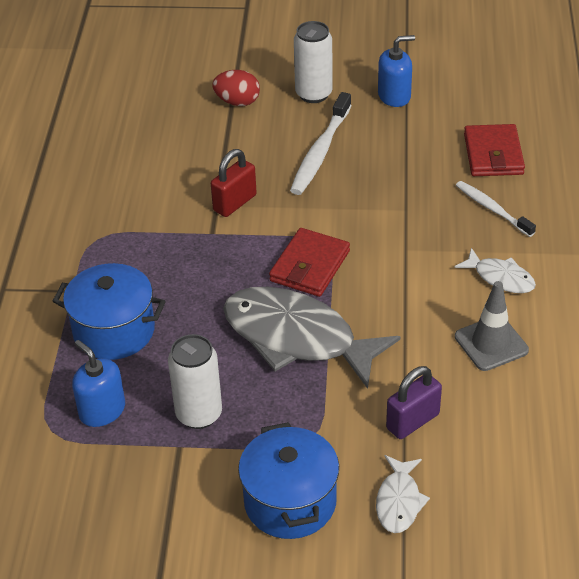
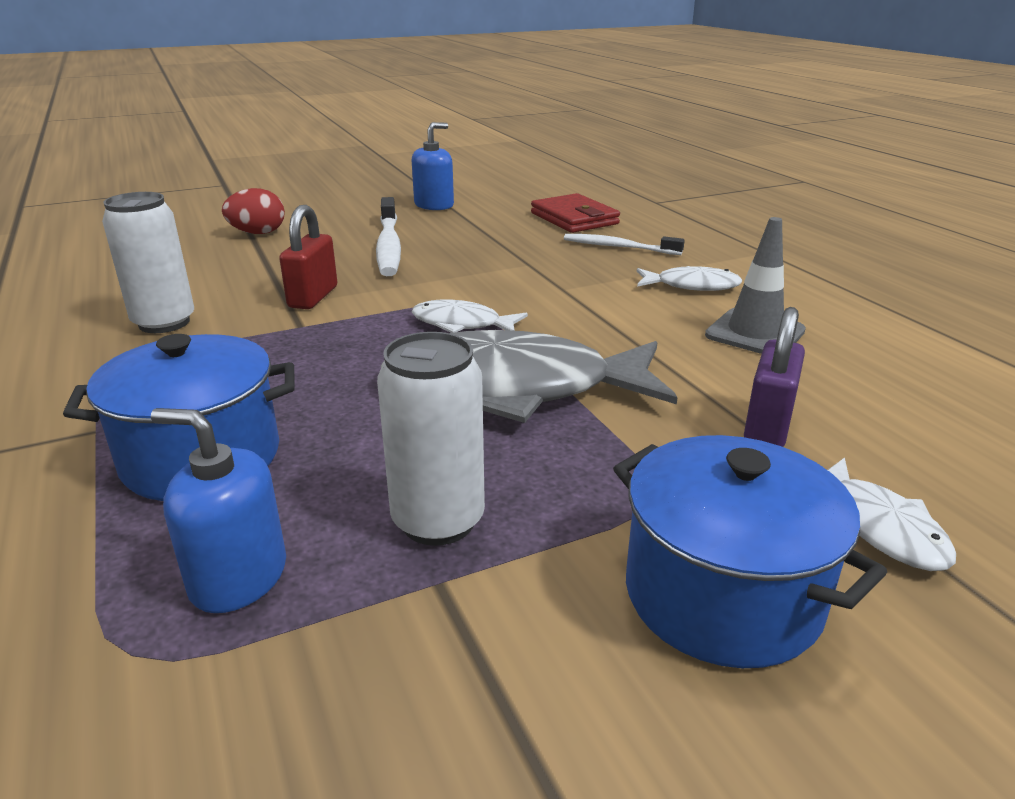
camera: 30 degrees left, 15 degrees down
red wallet [269,228,350,297] -> white fish [412,300,528,333]
white can [294,21,333,103] -> white can moved to [102,192,194,333]

